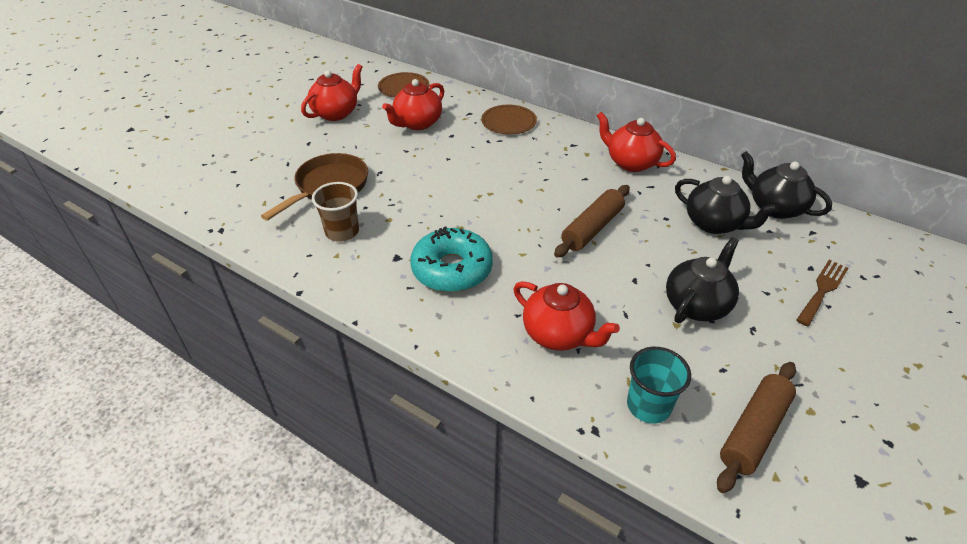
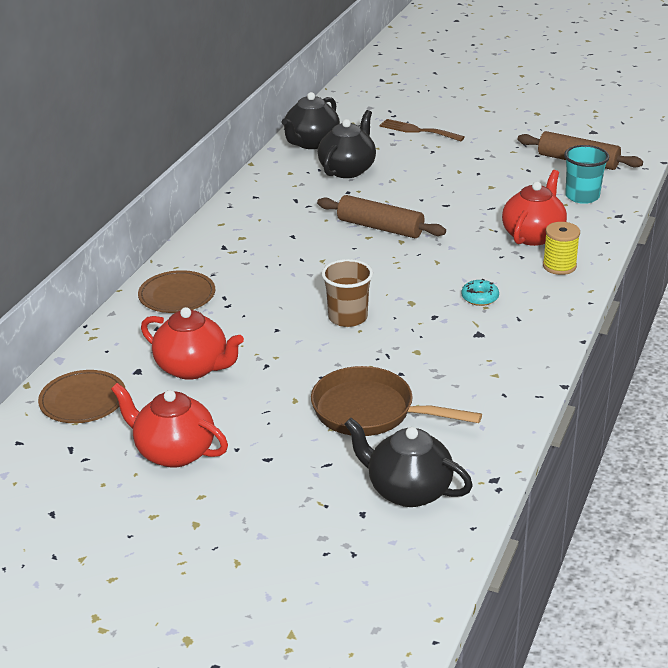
camera: 100 degrees left, 10 degrees down
brown cup [312,182,359,242] -> brown cup moved to [322,259,373,327]
turquoise donut [410,226,493,292] -> turquoise donut [461,279,499,306], size x0.43
red teapot [597,112,676,172] -> none
black teapot [666,237,739,323] -> black teapot moved to [345,418,473,507]
none -> yellow spool [543,222,580,275]

